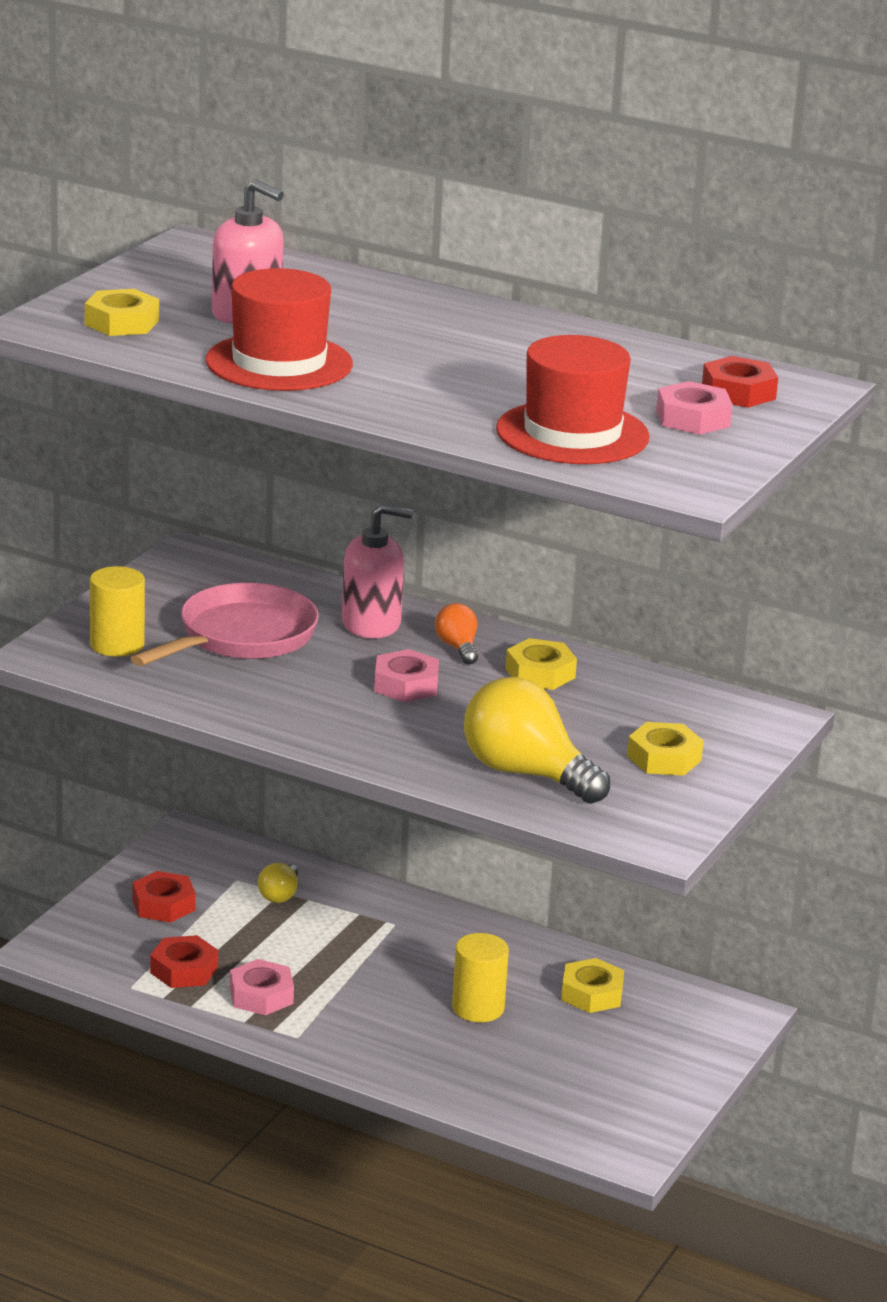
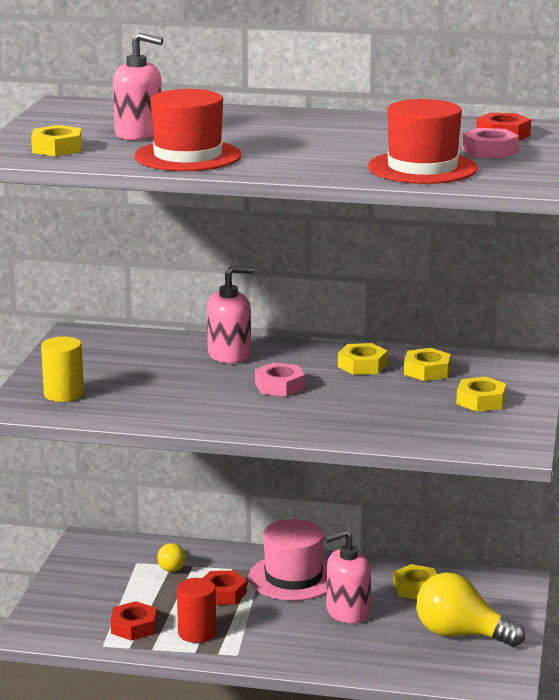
camera: 15 degrees left, 5 degrees down
pink pan [131,583,319,666] -> none
red nut [132,871,196,923] -> red nut moved to [203,570,247,605]
pink nut [230,959,294,1015] -> red cylinder [177,578,216,643]
orange light bulb [435,603,478,665] -> none
yellow cylinder [452,933,509,1022] -> pink soap dispenser [325,529,371,624]
yellow light bulb [464,677,610,804] -> yellow light bulb moved to [416,572,525,647]
none -> pink hat [248,519,327,601]
none -> yellow nut [404,348,451,381]

